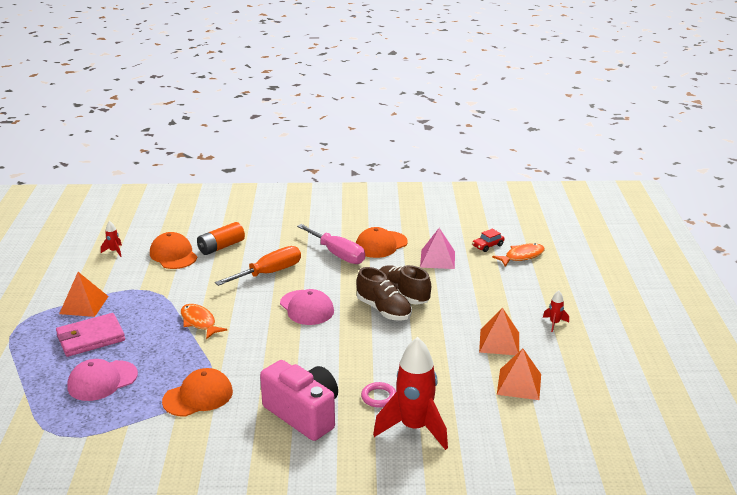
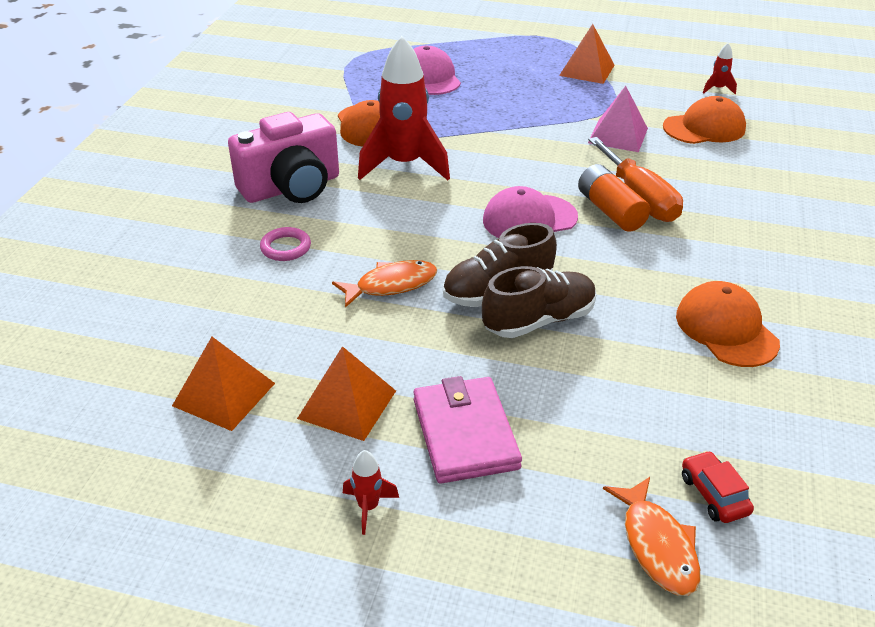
camera: 105 degrees right, 10 degrees up
pink wallet [56,313,125,357] -> pink wallet moved to [413,376,522,484]
orange fish [181,304,228,339] -> orange fish moved to [332,260,437,308]
orange battery [197,222,245,255] -> orange battery moved to [578,164,650,232]
pink screwdriver [297,224,365,264] -> none
red rocket [373,337,448,450] -> red rocket moved to [358,36,450,180]
pink pyramid [420,228,455,269] -> pink pyramid moved to [588,86,648,152]

